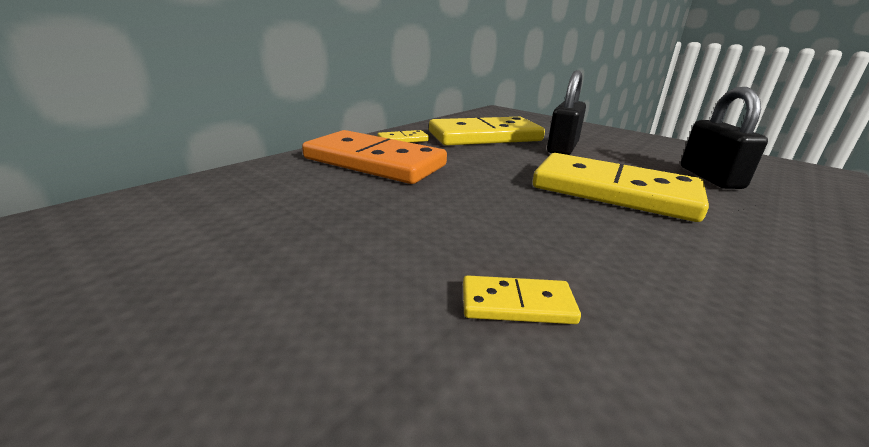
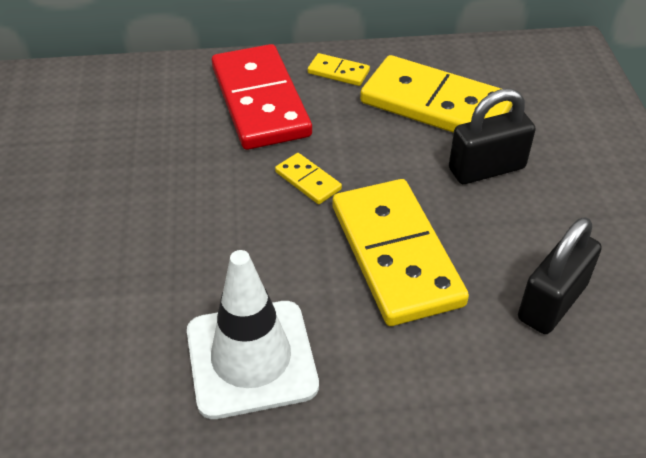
camera: 45 degrees right, 20 degrees up
orange domino [302,130,447,184] -> red domino [212,44,312,150]
yellow domino [463,275,581,324] -> yellow domino moved to [275,153,342,204]
none -> white traffic cone [187,250,319,419]

